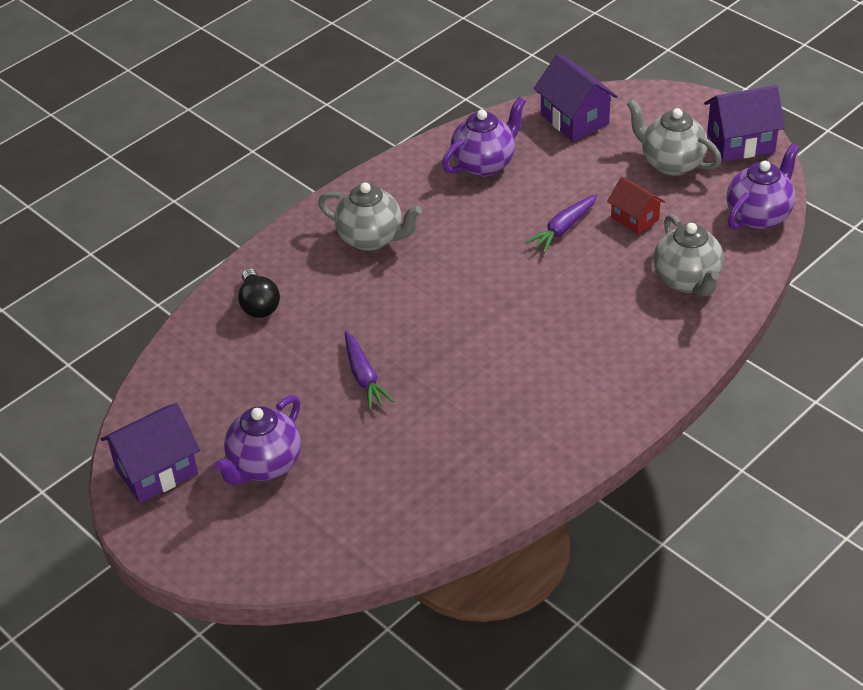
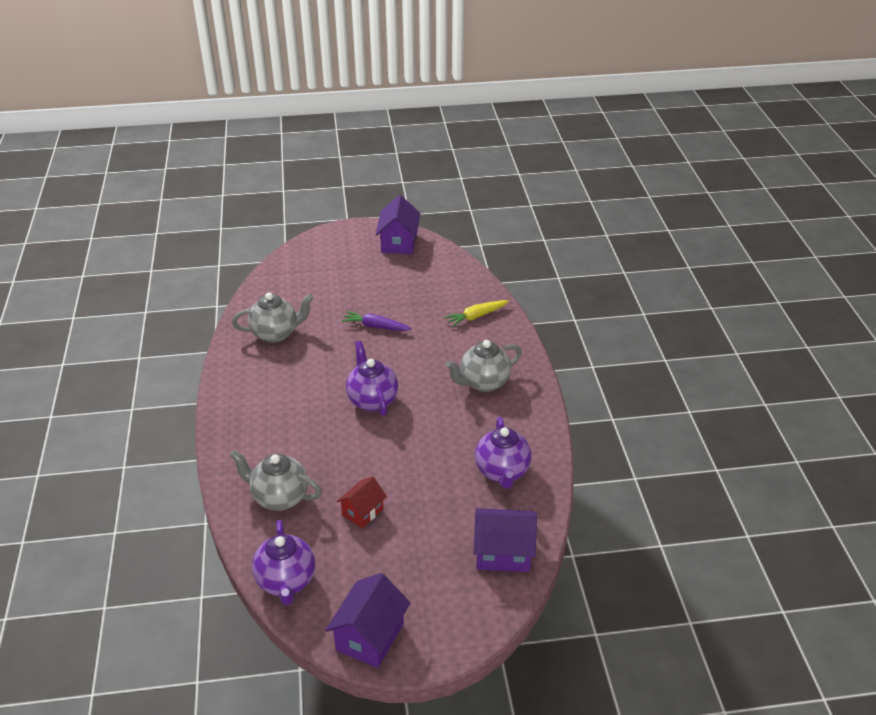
camera: 125 degrees right, 5 degrees down
purple teapot [214,395,301,485] -> purple teapot moved to [346,341,398,416]
black light bulb [238,268,280,318] -> yellow carrot [444,300,509,327]
purple carrot [525,194,598,253] -> none
red house [607,177,665,235] -> red house turned 45 degrees counterclockwise [337,476,387,528]
grey teapot [627,99,722,176] -> grey teapot moved to [232,292,313,343]

